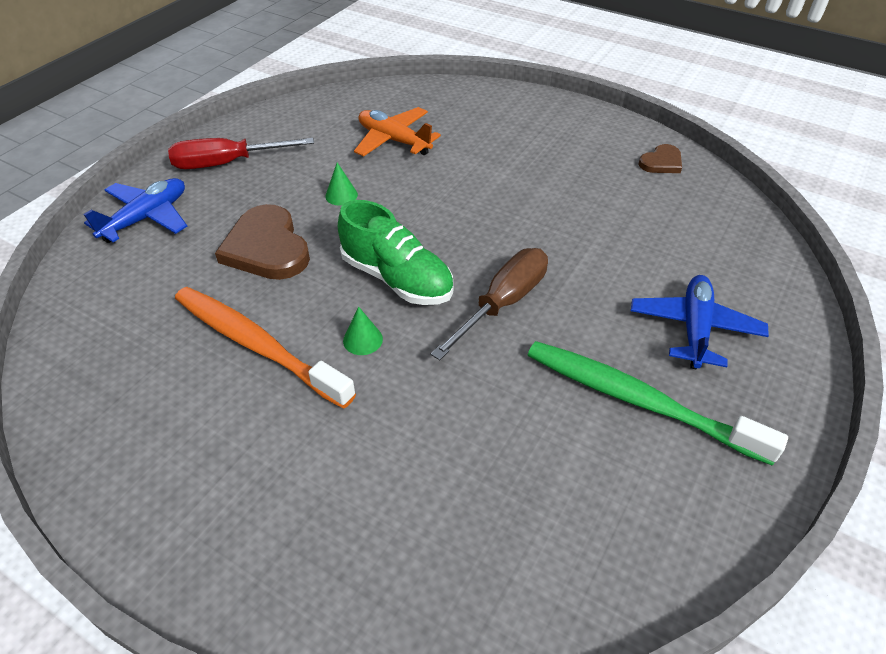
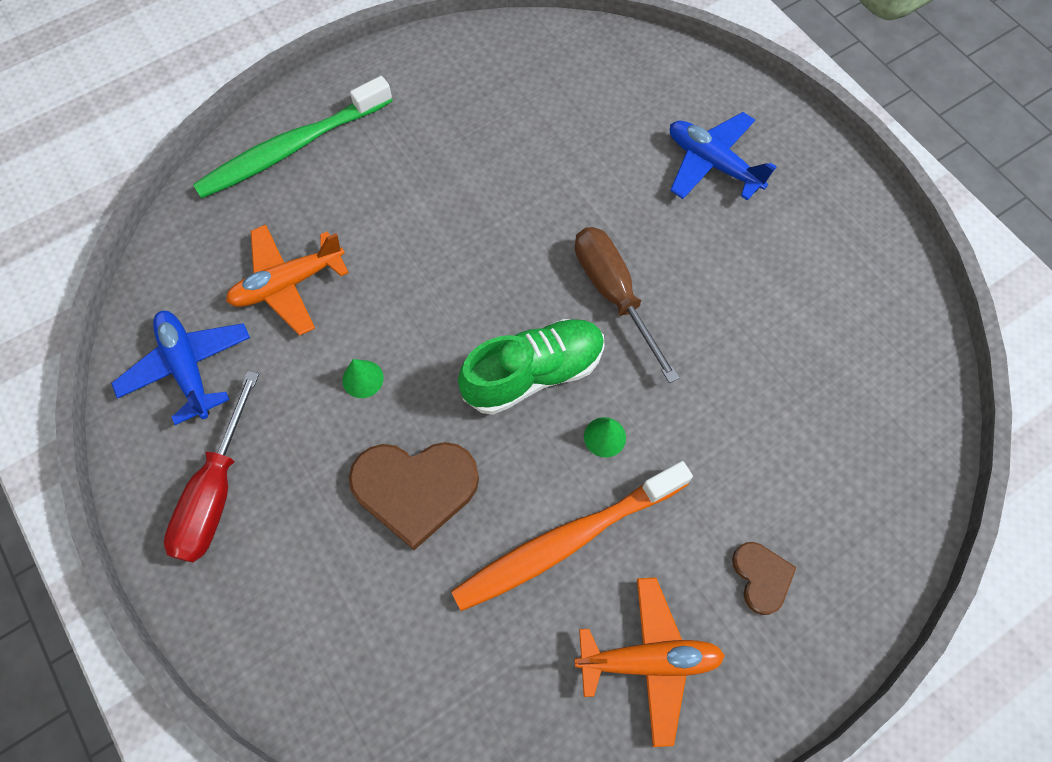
camera: 65 degrees left, 20 degrees up
blue plane [84,178,187,243] -> blue plane moved to [111,311,250,425]
green toothbrush [528,341,788,465] -> green toothbrush moved to [193,76,393,198]
brown heart [639,144,682,173] -> brown heart moved to [732,542,797,615]
none -> orange plane [575,578,725,747]

